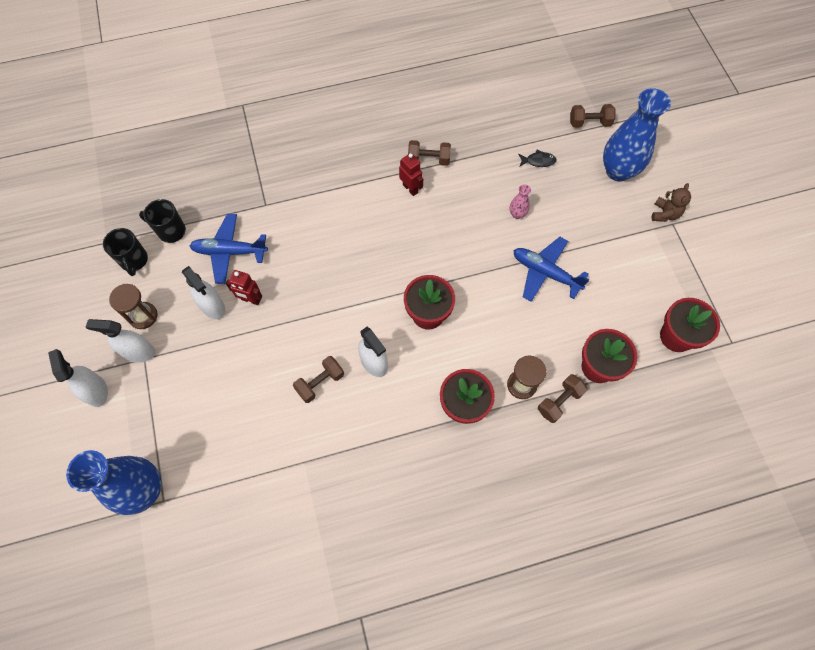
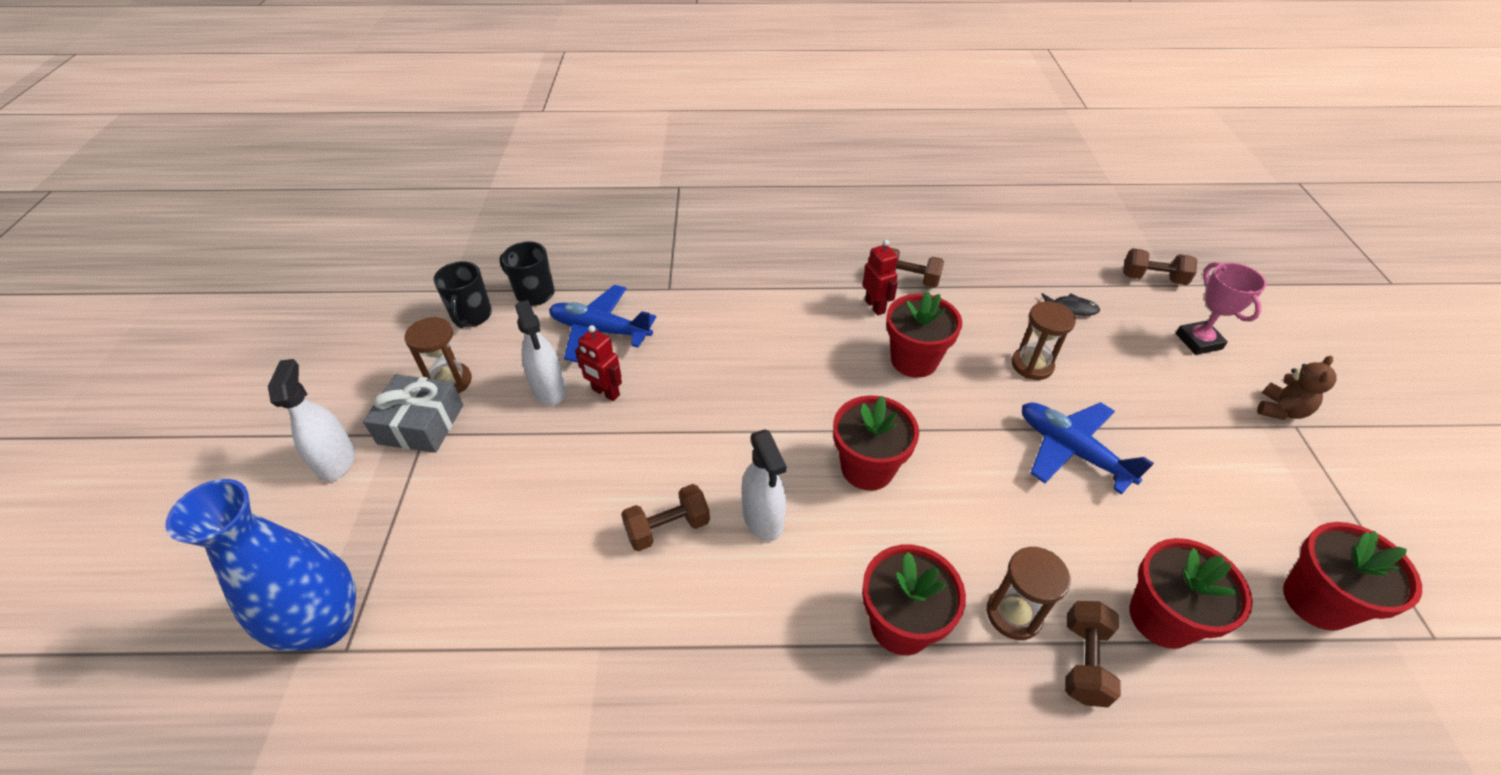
camera: 15 degrees right, 20 degrees down
white spray bottle [86,319,155,363] -> grey gift [363,374,463,453]
pink vase [510,184,531,219] -> brown hourglass [1011,301,1076,380]
brown dumbbell [538,374,588,423] -> brown dumbbell turned 45 degrees counterclockwise [1065,601,1121,707]
blue vase [603,88,671,182] -> pink trophy [1176,262,1266,355]
none -> red flower pot [886,291,962,378]

